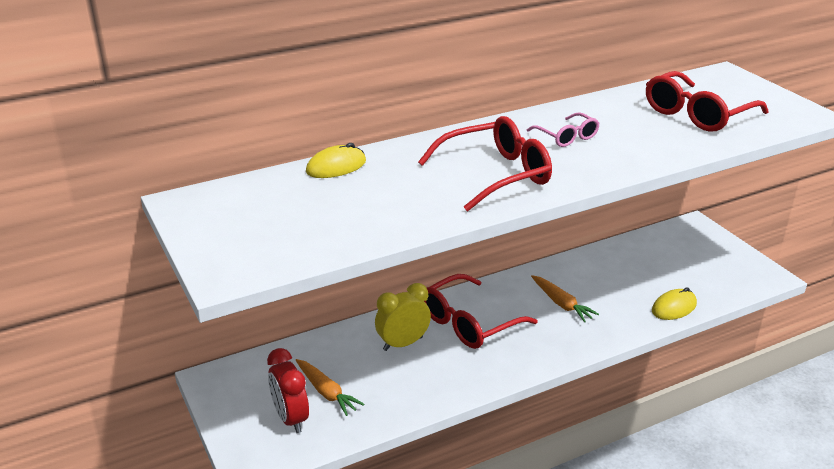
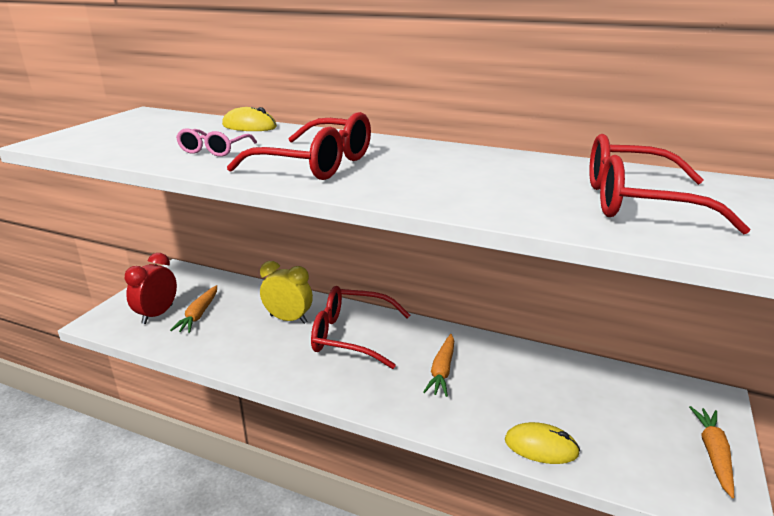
camera: 50 degrees right, 5 degrees down
pink glasses [526,113,600,147] -> pink glasses moved to [176,128,257,157]
none -> orange carrot [689,406,734,498]

